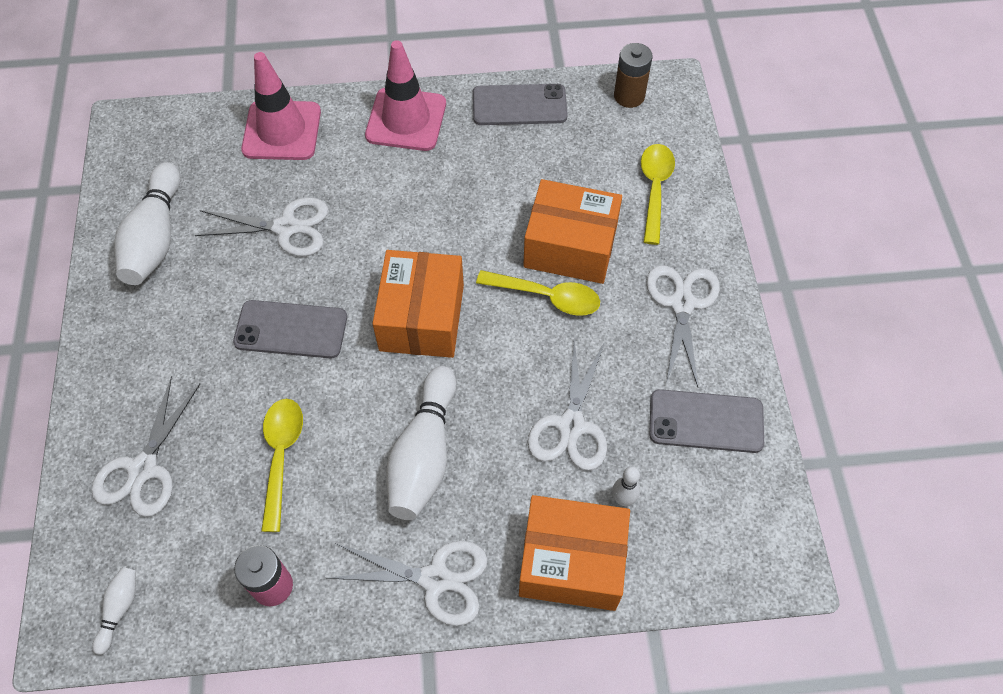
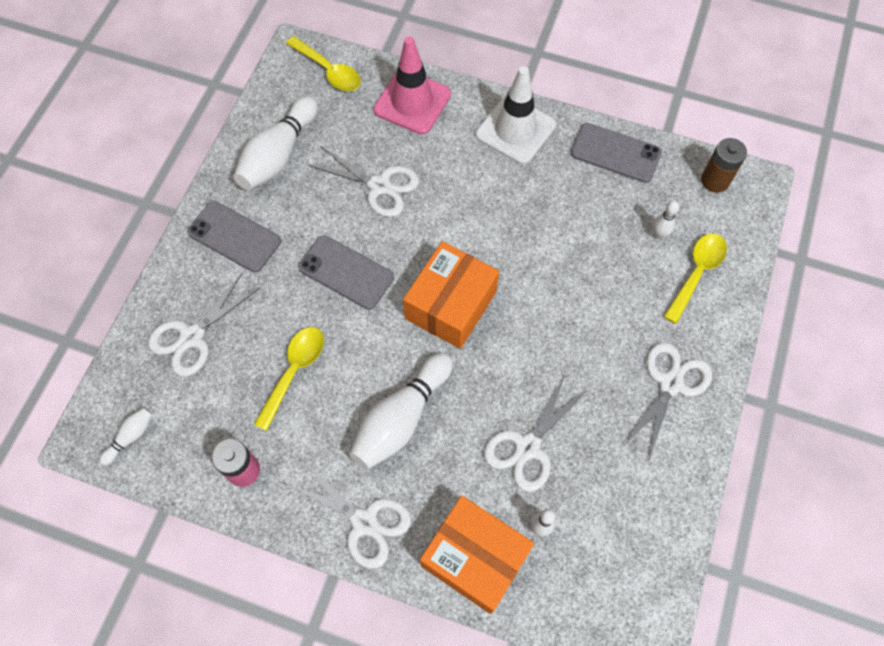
camera: 25 degrees right, 5 degrees up
pink traffic cone [365,40,446,151] -> white traffic cone [476,66,556,164]
yellow spoon [476,270,600,316] -> yellow spoon moved to [286,36,361,91]
orange box [523,179,622,284] -> none
grey phone [649,389,764,453] -> grey phone moved to [187,201,281,273]
none -> white bowling pin [653,201,679,239]

